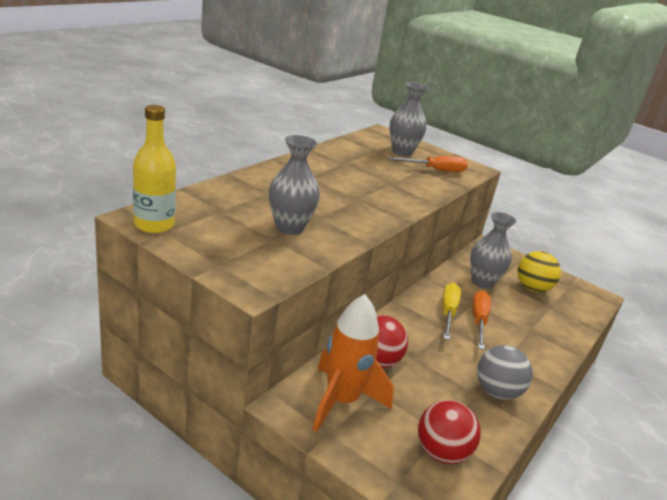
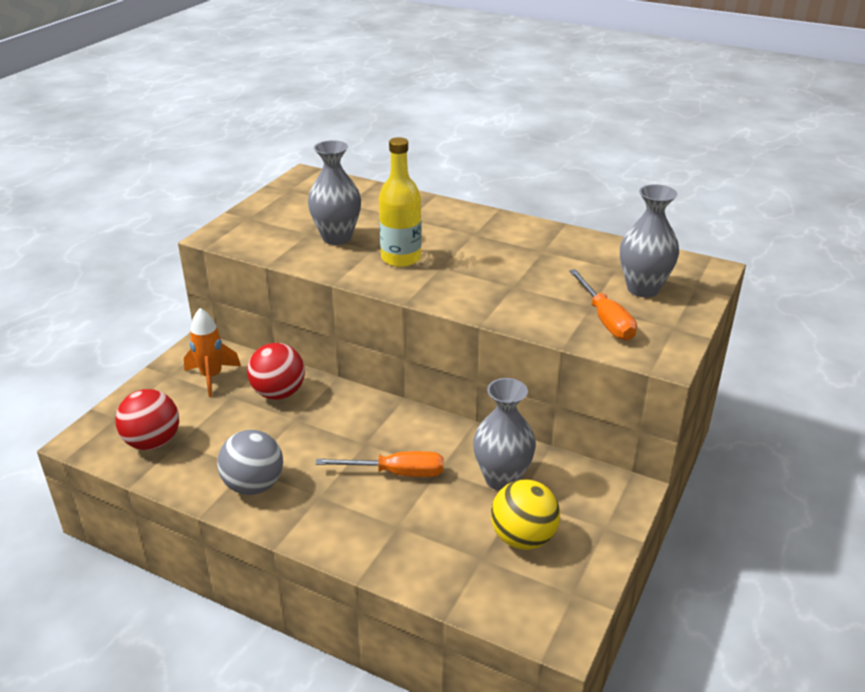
camera: 85 degrees right, 5 degrees up
yellow bottle [133,105,176,233] -> yellow bottle moved to [379,137,422,267]
orange rocket [312,294,394,432] -> orange rocket [184,308,241,397], size x0.65
yellow screwdriver [442,283,461,340] -> none

